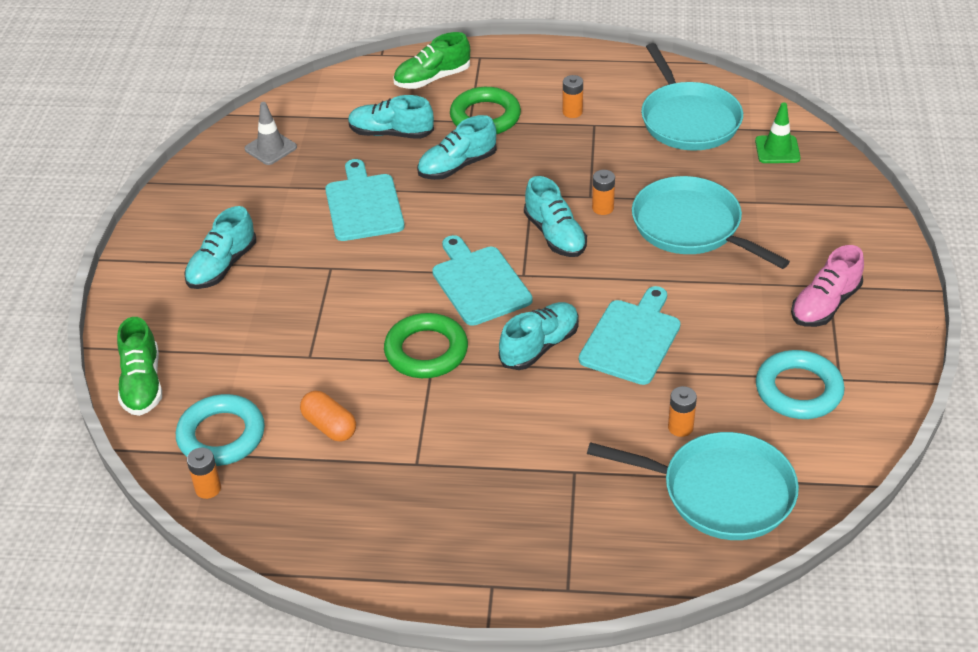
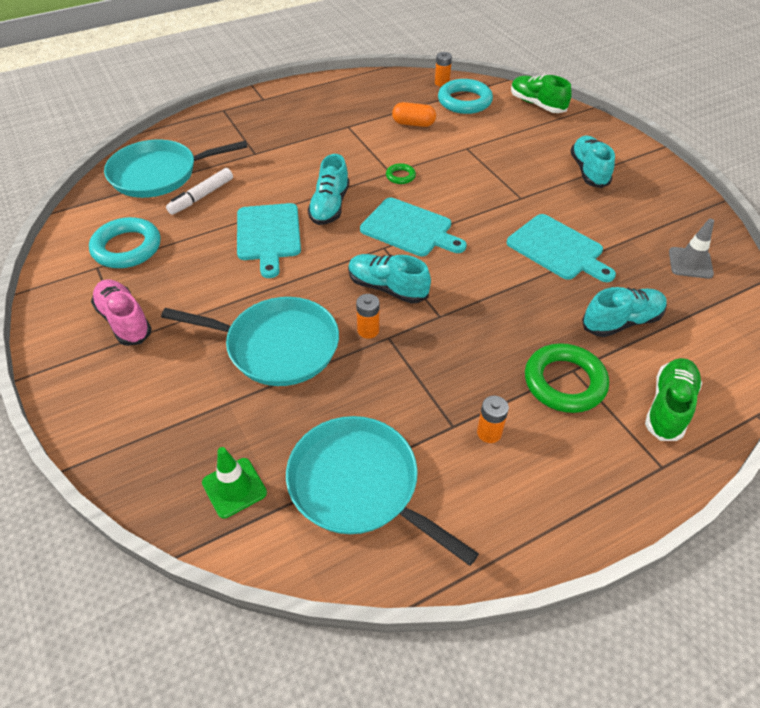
camera: 145 degrees right, 5 degrees up
green ring [384,313,468,378] -> green ring [386,163,416,184], size x0.48
turquoise shoe [417,115,497,180] -> none
orange battery [668,386,697,437] -> white marker [166,168,233,215]
pink shoe [791,245,864,327] -> pink shoe turned 45 degrees counterclockwise [91,279,152,346]

